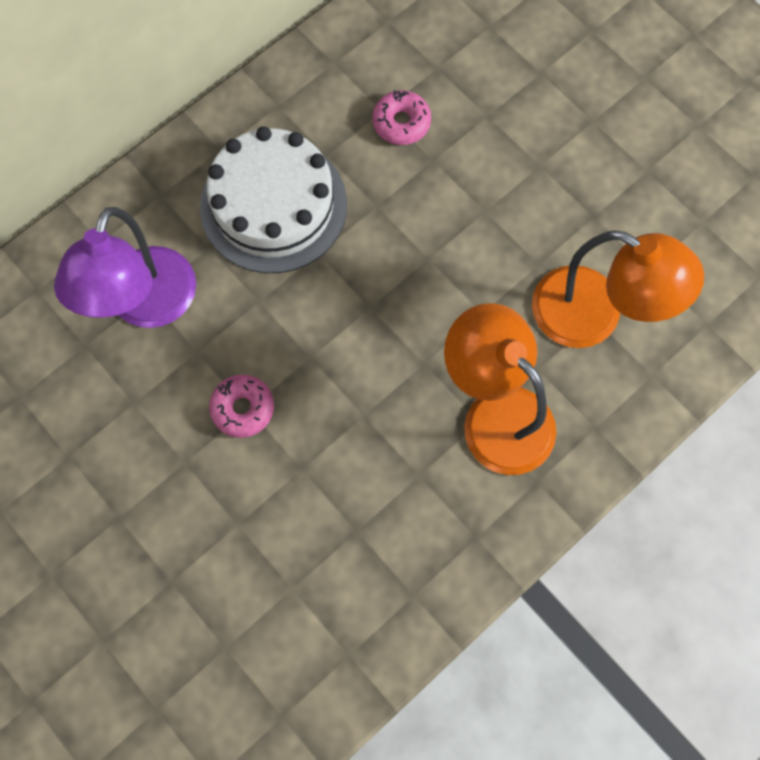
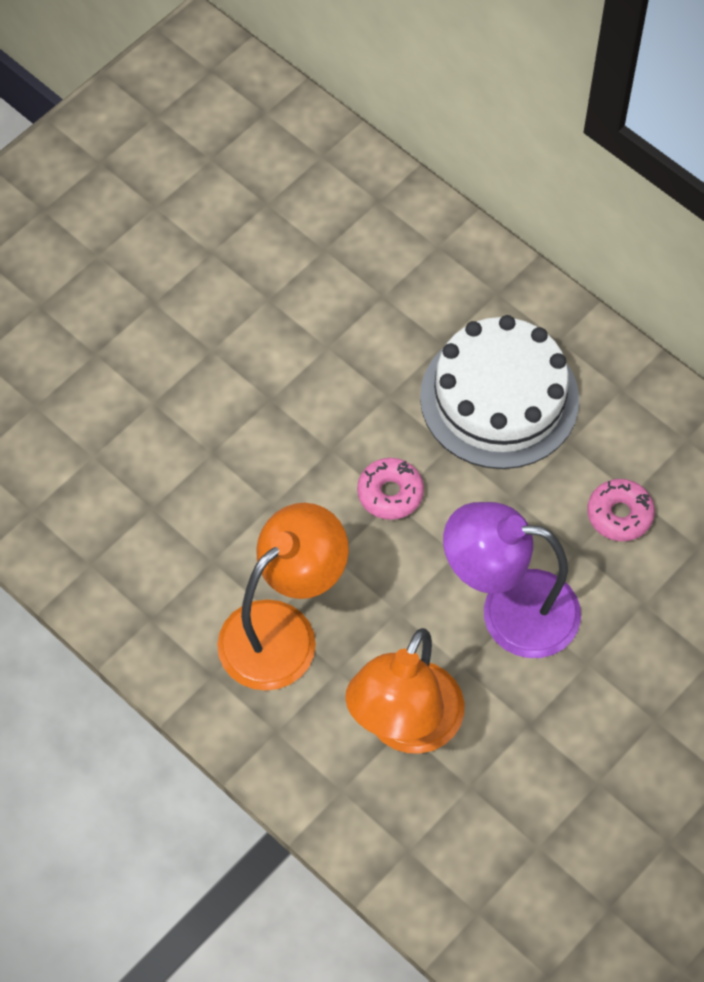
camera: 85 degrees right, 10 degrees down
purple lamp [54,207,196,328] -> purple lamp moved to [443,502,581,658]
pink donut [209,375,274,438] -> pink donut moved to [357,458,424,520]

